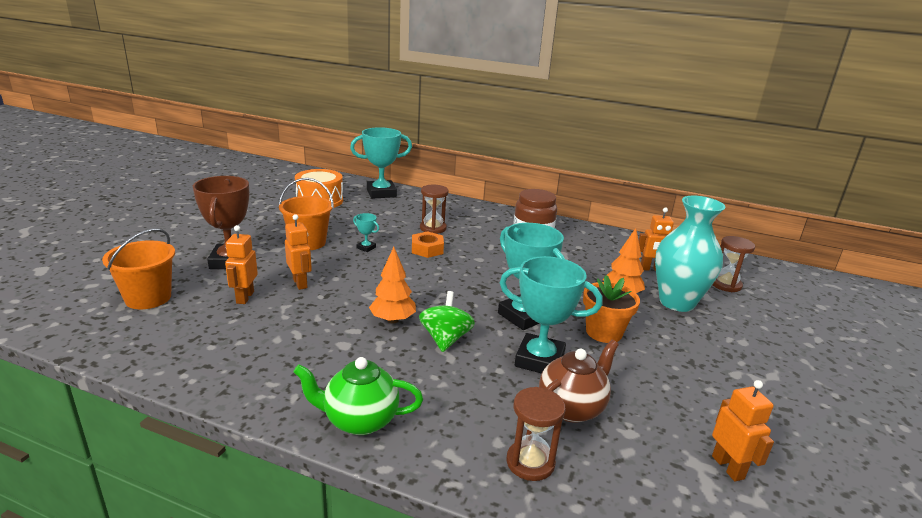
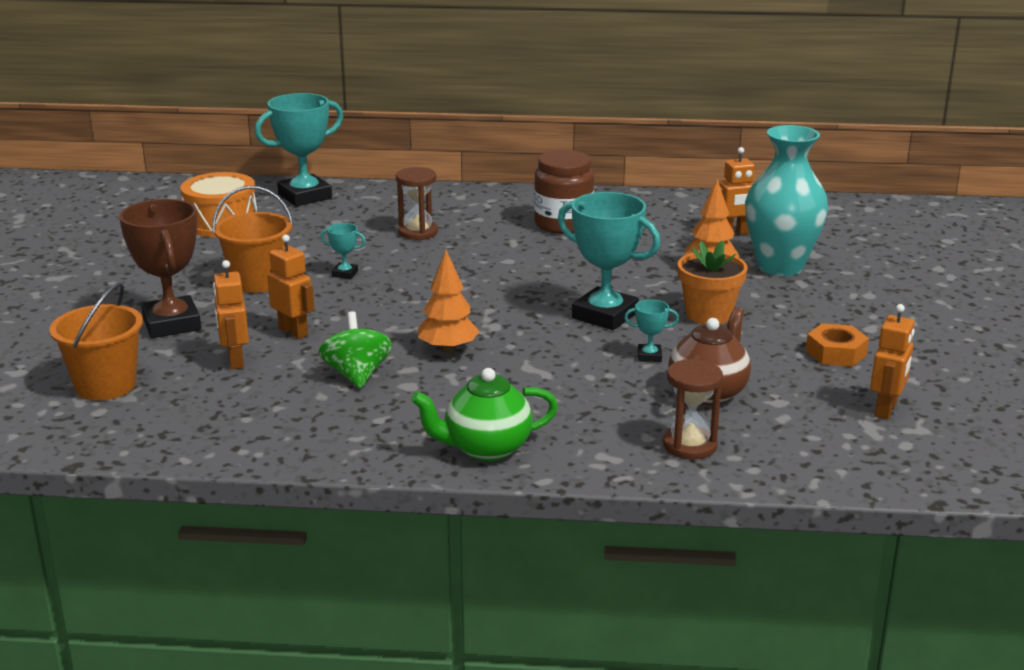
camera: 15 degrees left, 0 degrees up
orange nut [412,231,444,258] -> orange nut moved to [806,323,869,367]
green spinning top [419,291,475,352] -> green spinning top moved to [319,311,392,389]
turquoise trophy [500,256,602,374] -> turquoise trophy [624,299,679,362], size x0.44
brown hourglass [712,236,755,292] -> none
orange robot [712,380,774,481] -> orange robot turned 60 degrees clockwise [870,304,915,419]

